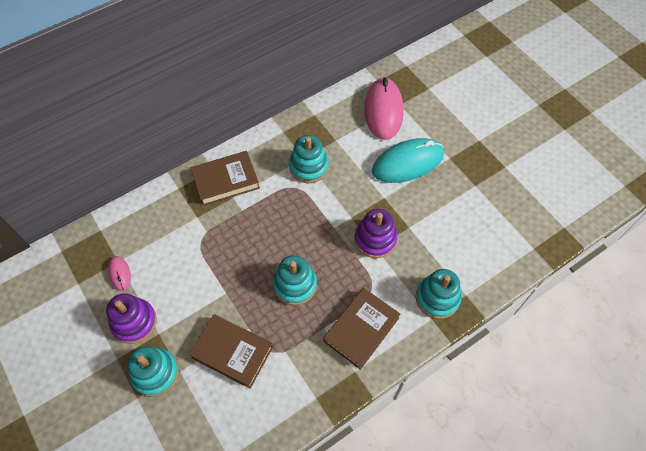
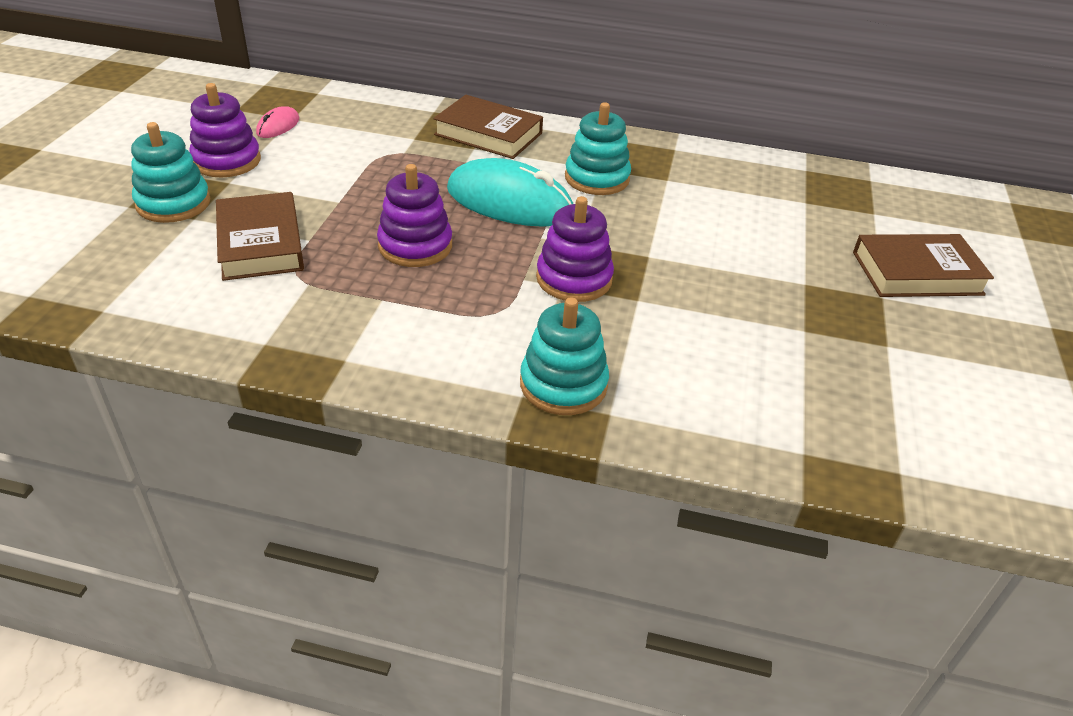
camera: 45 degrees right, 20 degrees down
turquoise stacking toy [273,255,317,305] -> purple stacking toy [377,164,452,267]
brown book [323,288,400,370] -> brown book moved to [853,234,994,297]
pink mouse [364,77,404,140] -> none
turquoise mouse [372,138,444,183] -> turquoise mouse moved to [447,158,573,227]

